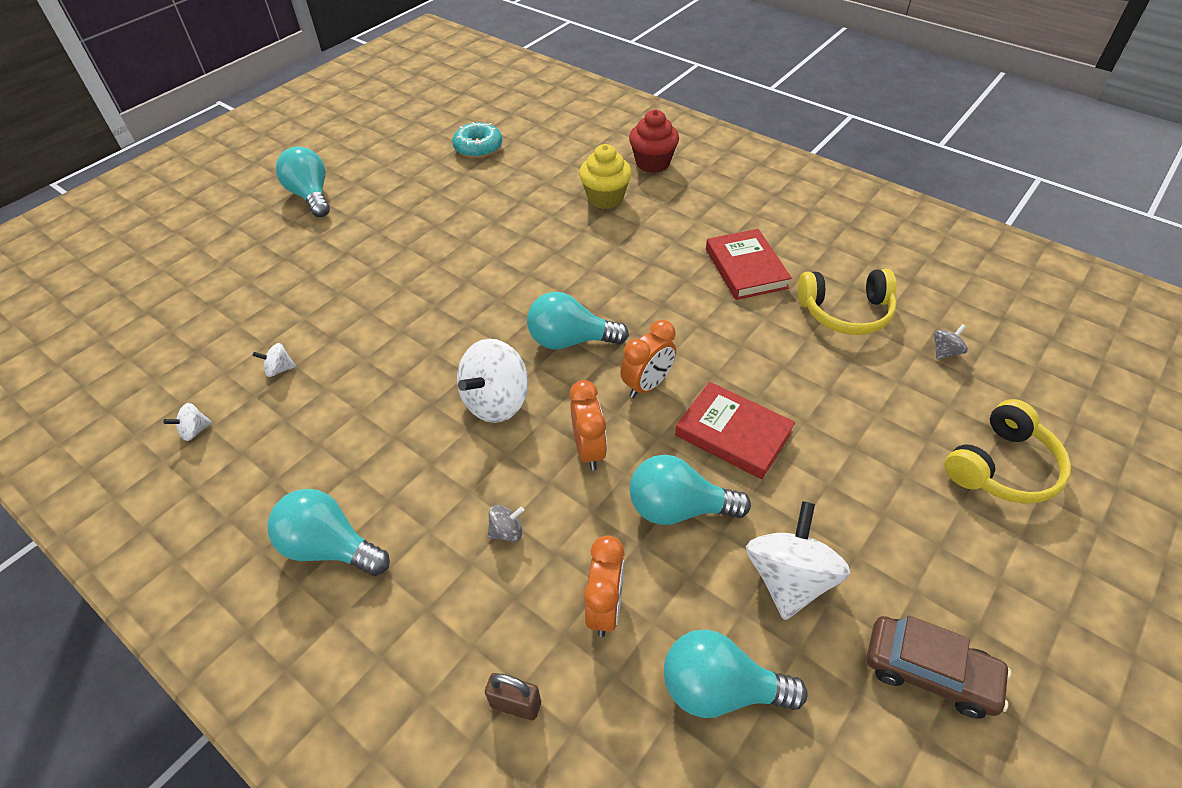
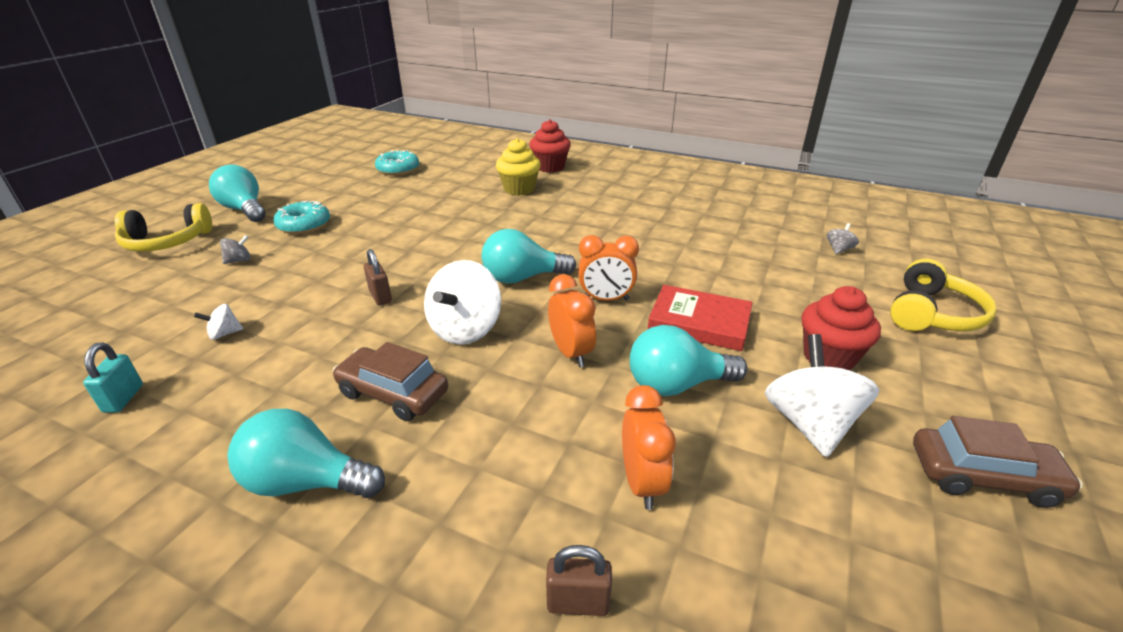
camera: 15 degrees left, 15 degrees down
white spinning top [163,403,212,441] -> turquoise padlock [83,342,143,413]
grey spinning top [488,505,524,542] -> grey spinning top moved to [220,235,251,264]
orange clock [621,320,676,398] -> orange clock turned 60 degrees clockwise [578,235,639,301]
turquoise light bulb [664,630,808,718] -> none
red book [706,229,792,300] -> none
yellow headphones [798,269,897,335] -> yellow headphones moved to [115,203,212,252]
none -> turquoise donut [273,201,330,234]
none -> brown car [332,342,448,421]
none -> brown padlock [364,249,392,306]
none -> red cupcake [802,286,881,370]

